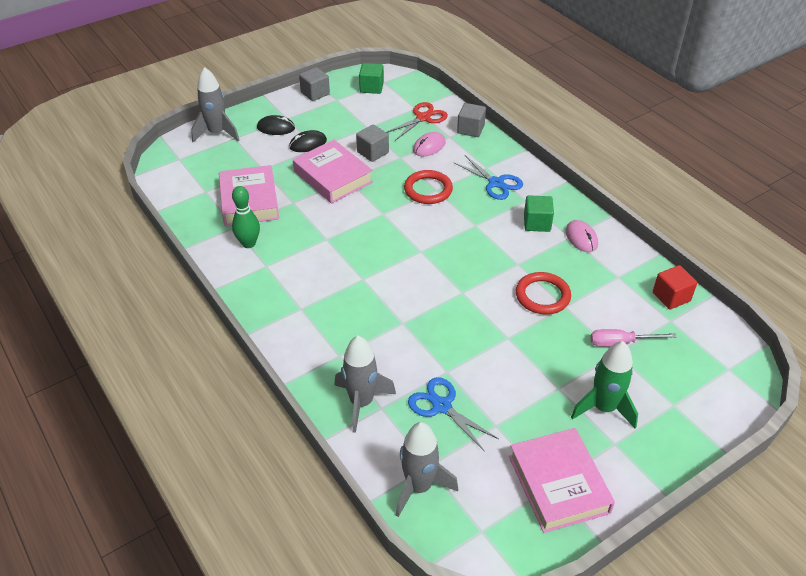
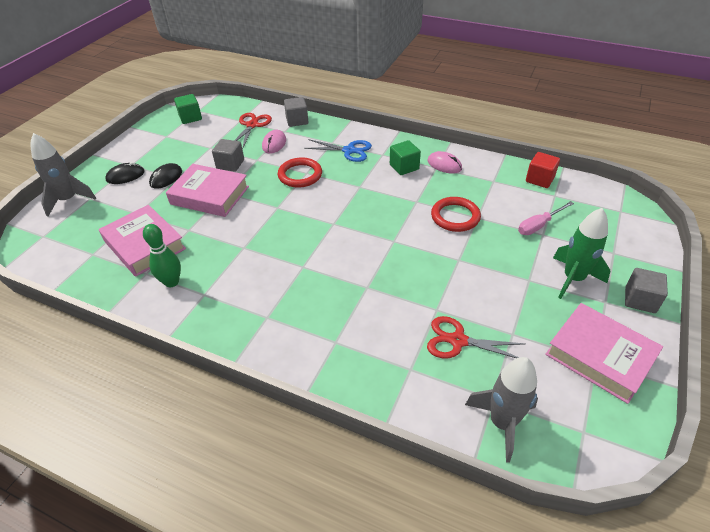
camera: 30 degrees left, 0 degrees up
grey cube [299,67,330,101] -> grey cube moved to [625,268,668,313]
grey rocket [335,336,396,433] -> none
blue scissors [408,377,499,451] -> red scissors [427,316,525,358]

